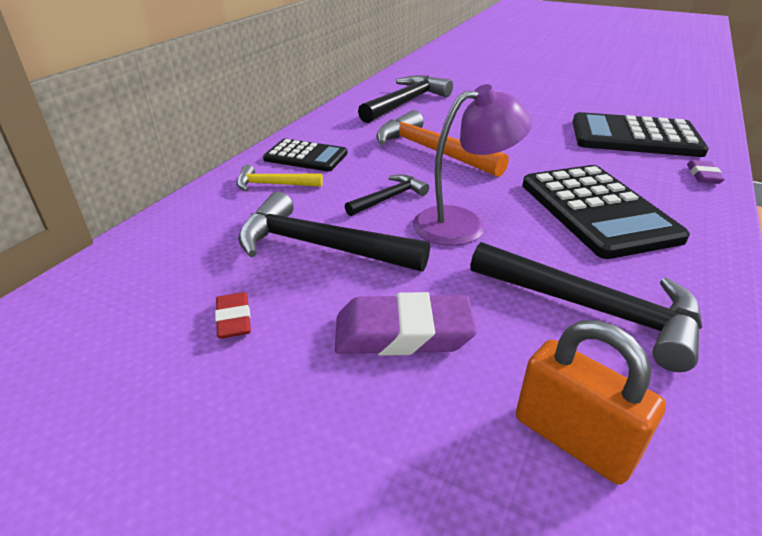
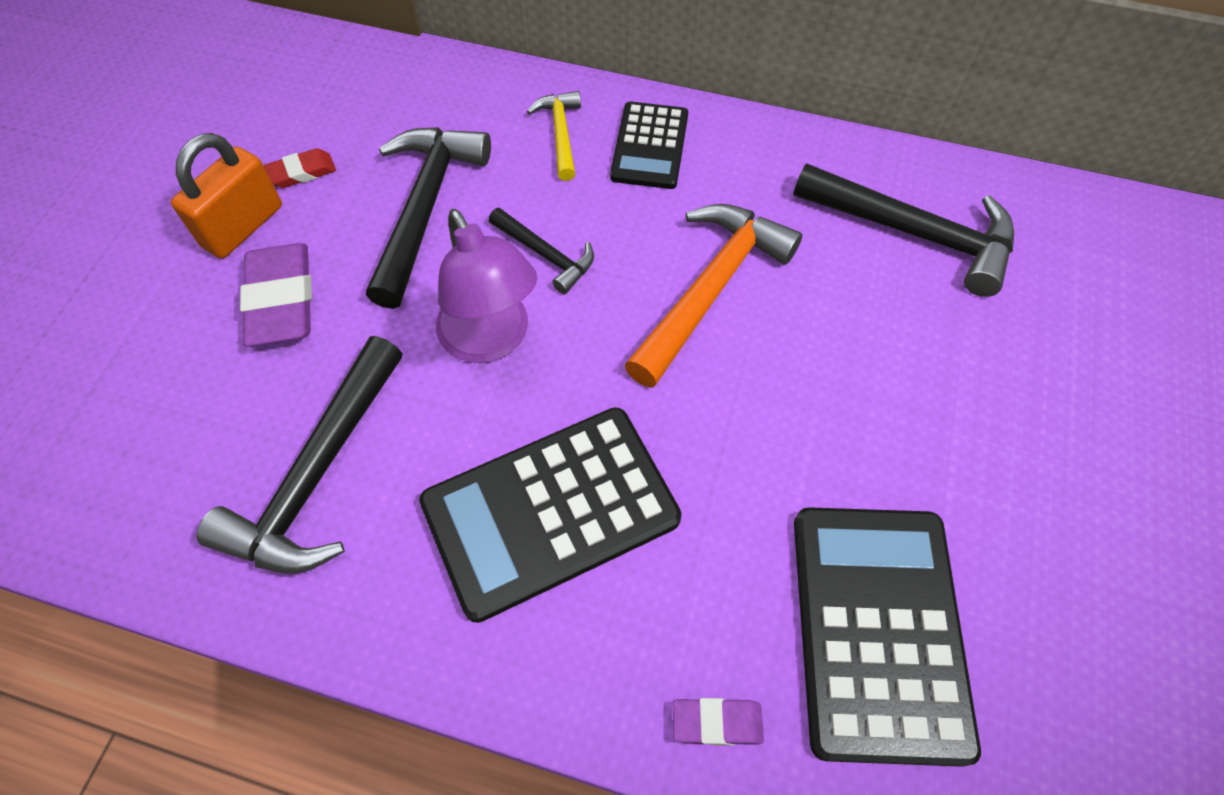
camera: 80 degrees right, 25 degrees up
orange padlock [516,320,666,485] -> orange padlock moved to [171,133,282,258]

